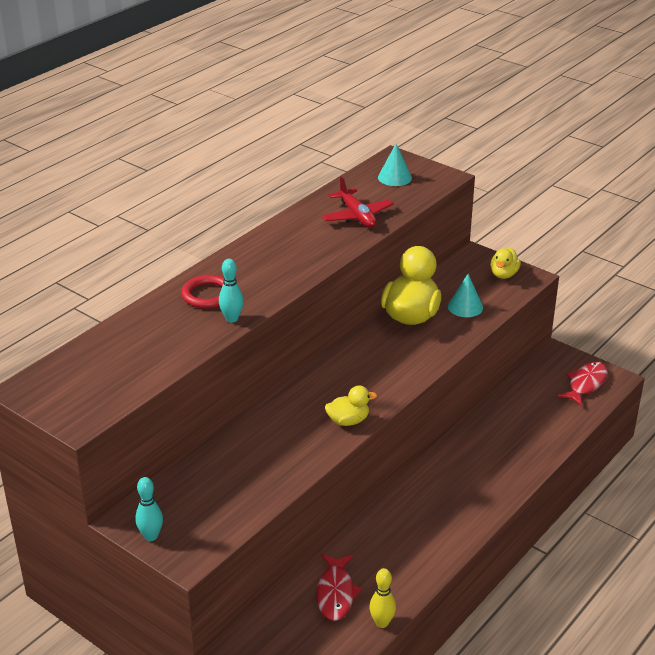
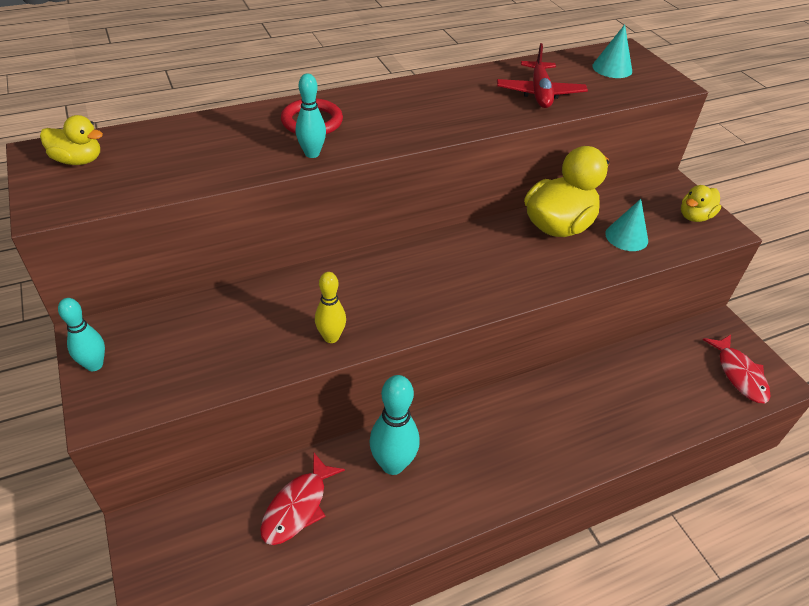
camera: 25 degrees right, 10 degrees up
yellow duck [325,385,377,426] -> yellow duck moved to [40,115,103,165]
yellow bowling pin [369,568,396,628] -> yellow bowling pin moved to [315,272,346,343]
red fish [558,362,608,406] -> red fish turned 105 degrees clockwise [703,335,771,403]
none -> turquoise bowling pin [369,375,420,475]

